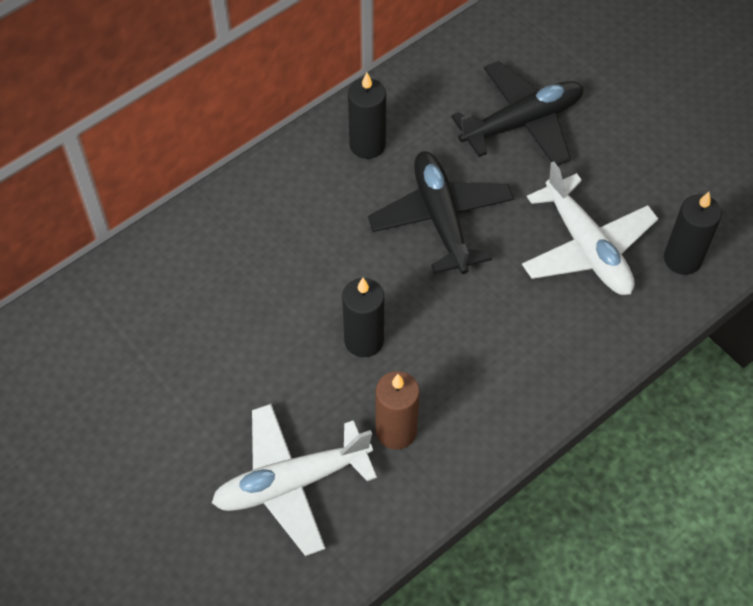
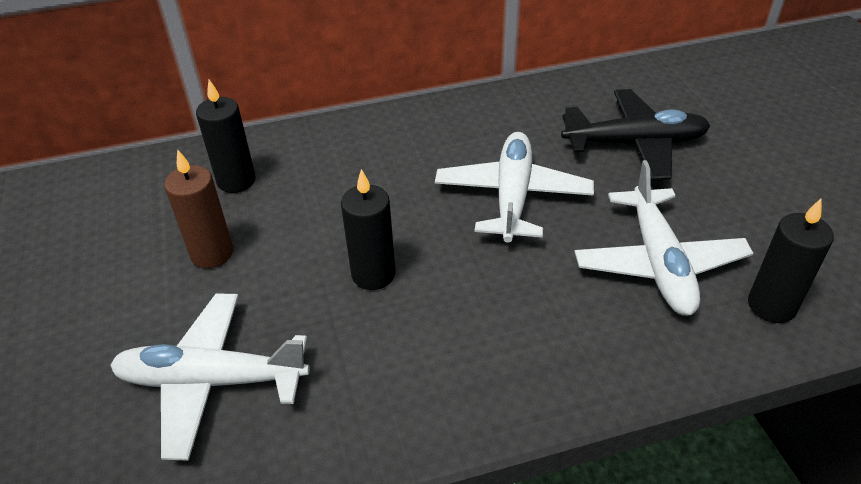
camera: 25 degrees right, 15 degrees down
black candle [348,72,386,159] -> black candle moved to [196,80,256,193]
black plane [368,151,514,274] -> white plane [435,132,594,243]
brown candle [376,371,420,450] -> brown candle moved to [164,150,233,268]

